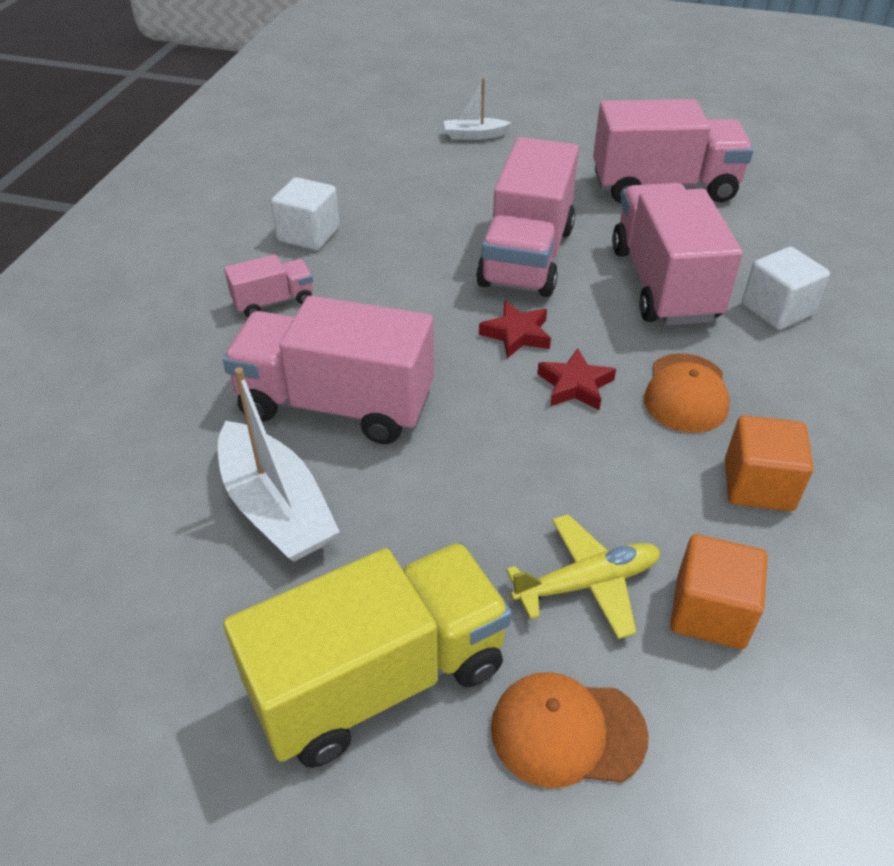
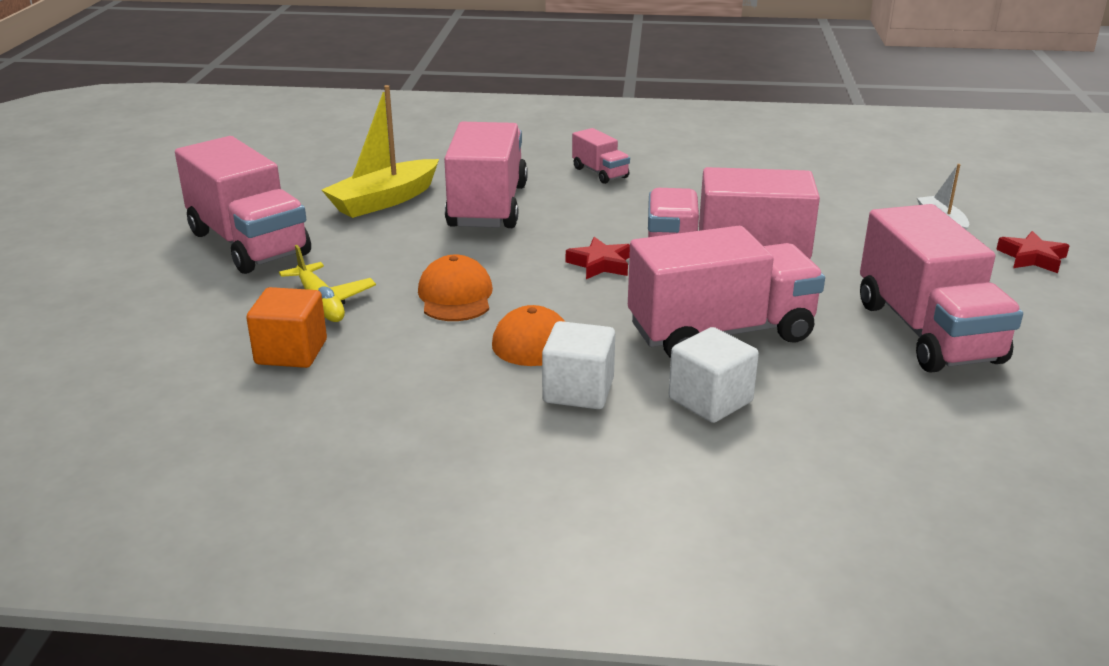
camera: 80 degrees right, 15 degrees down
white boat [218,367,340,562] -> yellow boat [322,85,439,218]
yellow truck [223,542,512,768] -> pink truck [175,136,311,274]
white cube [271,177,340,250] -> white cube moved to [542,321,615,409]
orange cap [491,672,649,788] -> orange cap moved to [418,255,493,321]
red star [537,348,616,410] -> red star moved to [996,231,1070,273]
orange cube [725,415,813,511] -> none

